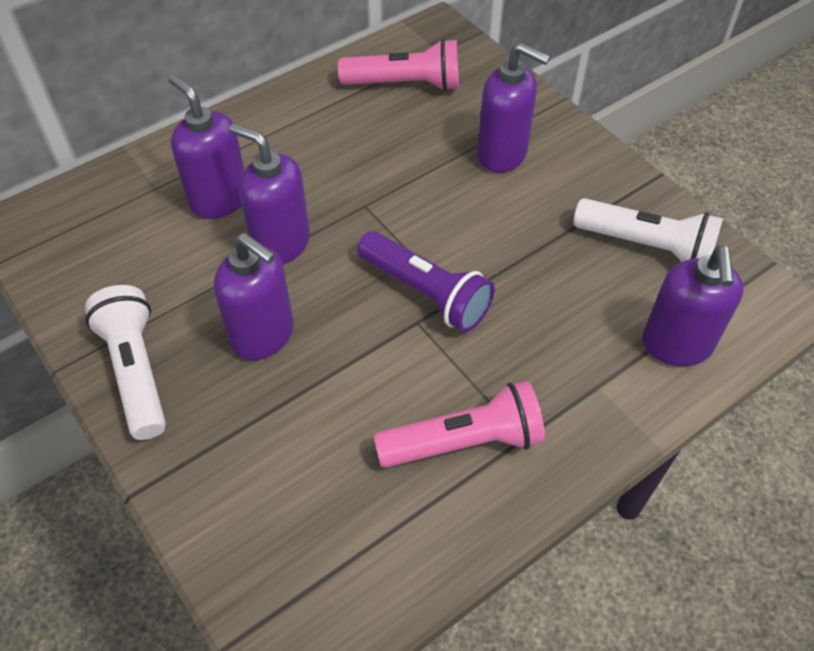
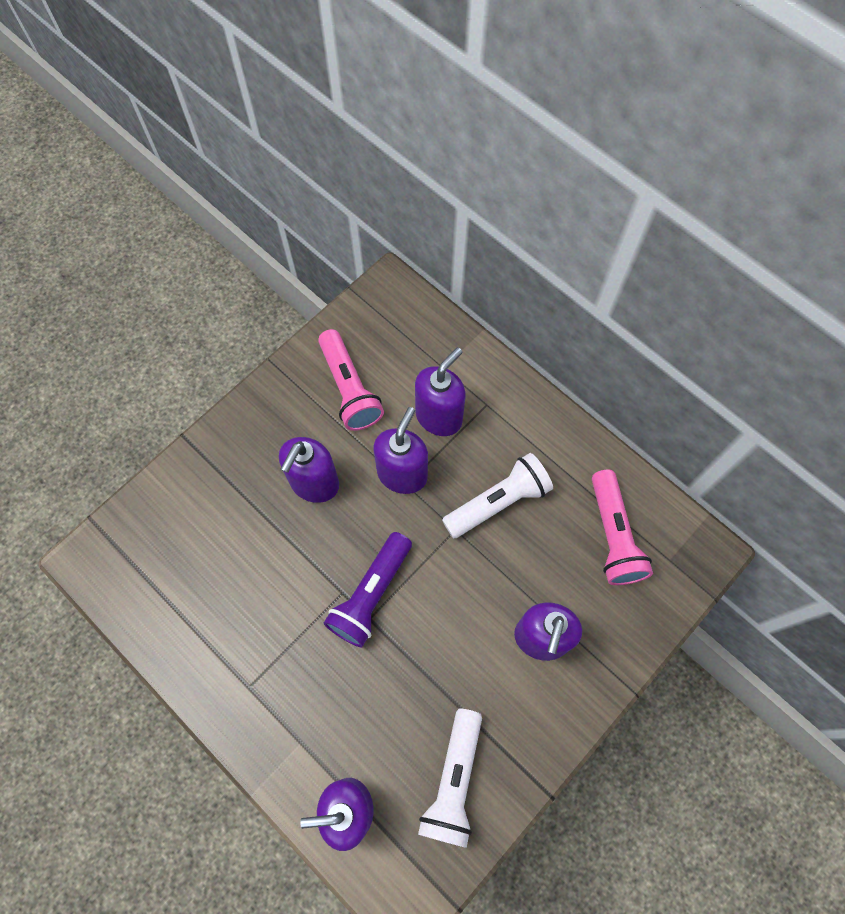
camera: 80 degrees right, 15 degrees up
white flashlight [85,285,166,440] -> white flashlight moved to [442,453,553,538]
pink flashlight [374,381,545,468] -> pink flashlight moved to [318,329,384,431]

